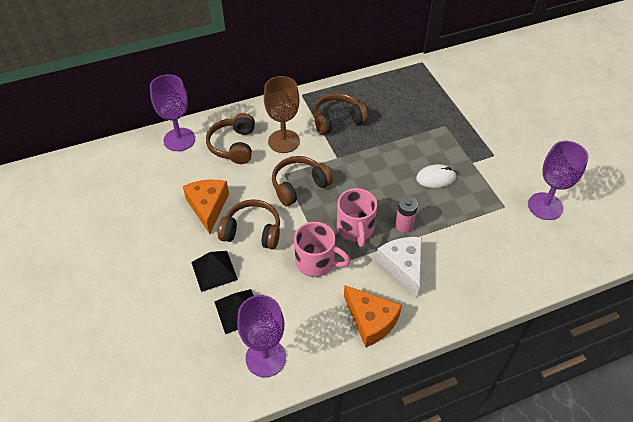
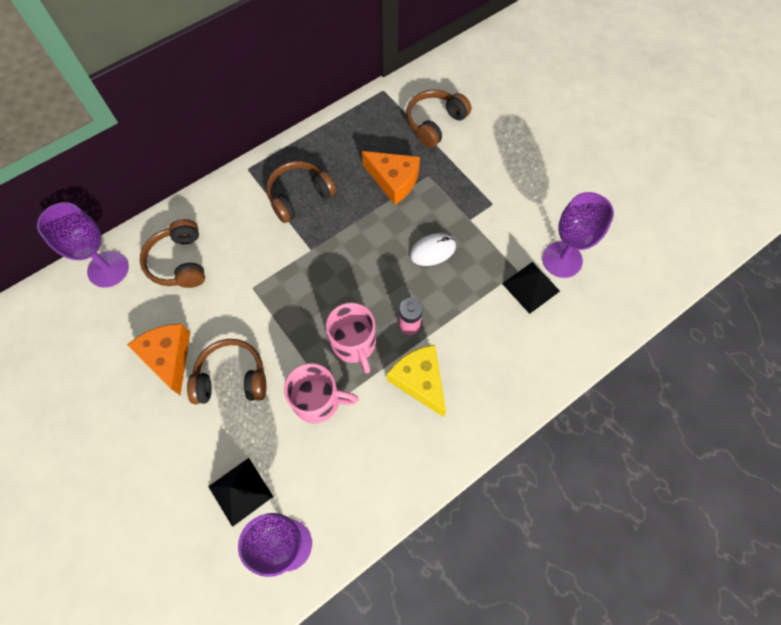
camera: 15 degrees left, 15 degrees up
black pyramid [191,251,238,292] -> black pyramid moved to [502,262,560,314]
brown goblet [264,76,300,153] -> none
brown headphones [272,156,333,206] -> brown headphones moved to [406,90,471,148]
orange cheese [344,285,402,348] -> orange cheese moved to [362,151,420,205]
white cheese [376,237,422,297] -> yellow cheese [387,345,446,417]

